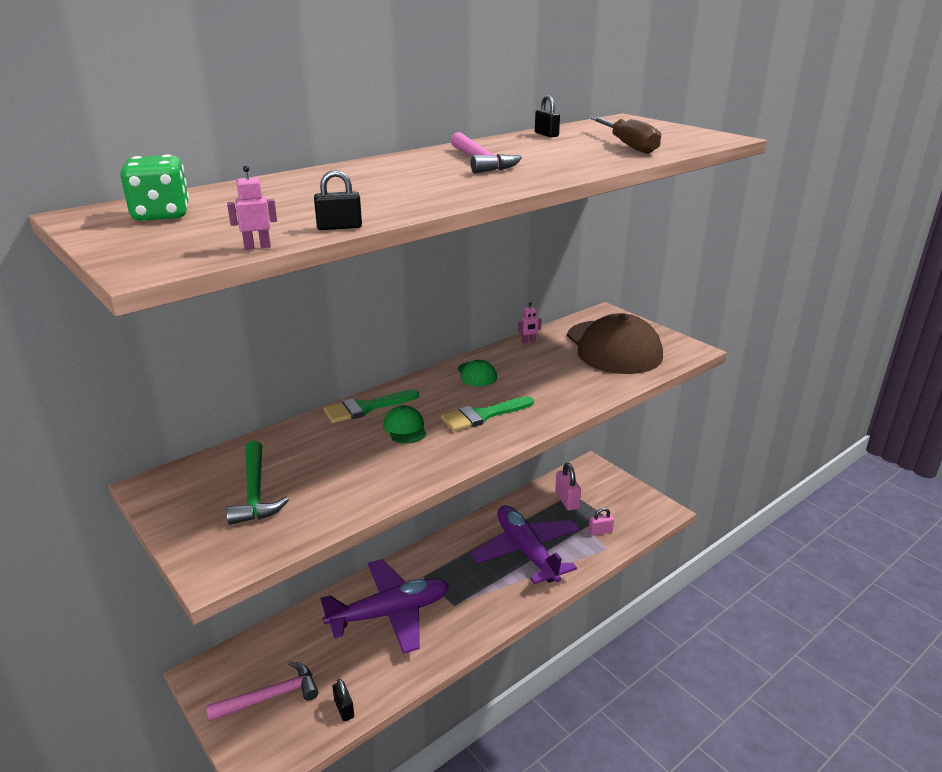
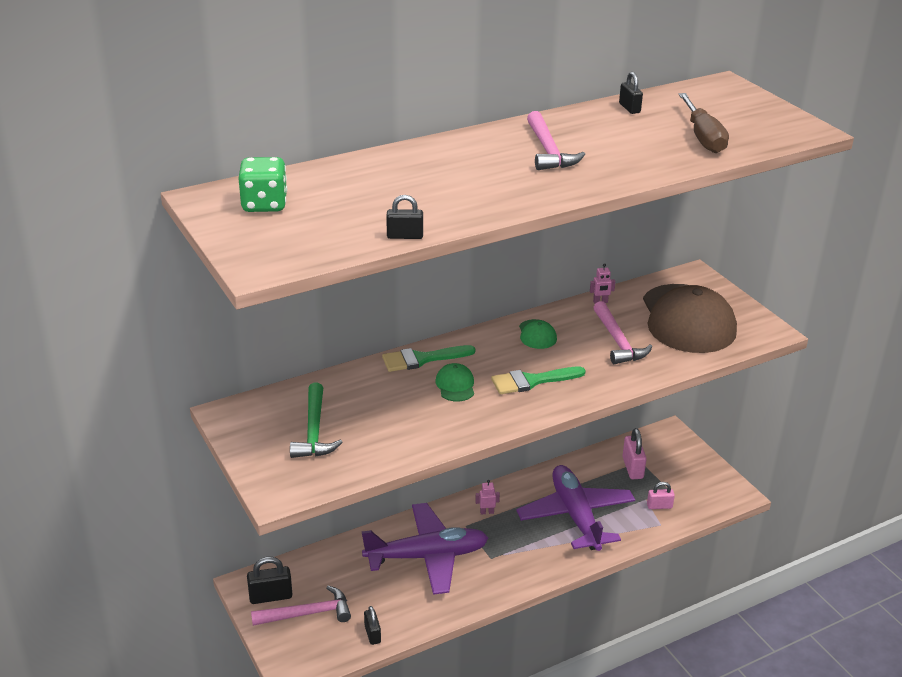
camera: 10 degrees right, 5 degrees up
pink robot [227,166,277,250] -> pink robot moved to [475,480,500,514]
none -> black padlock [247,557,292,604]
none -> pink hammer [593,301,652,364]

